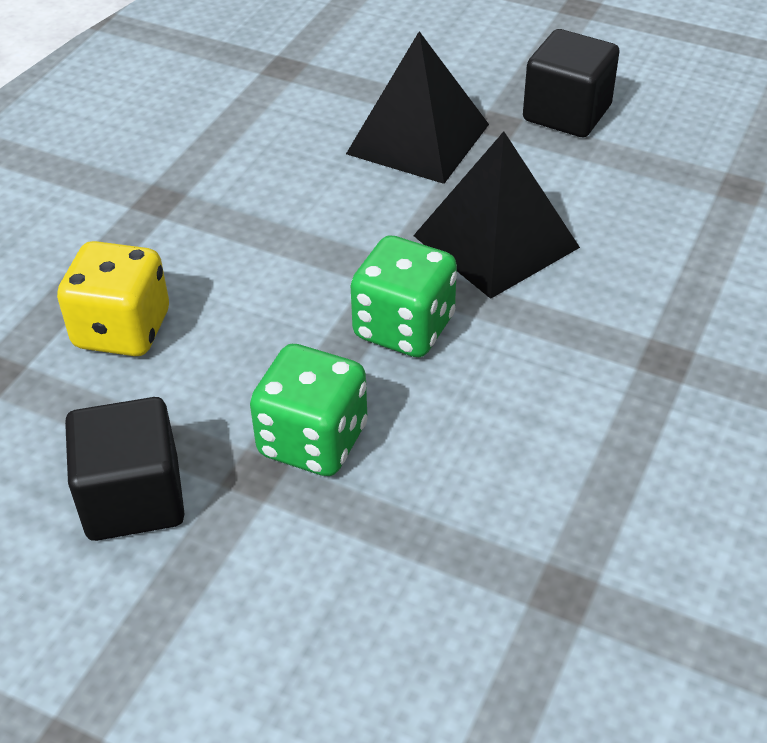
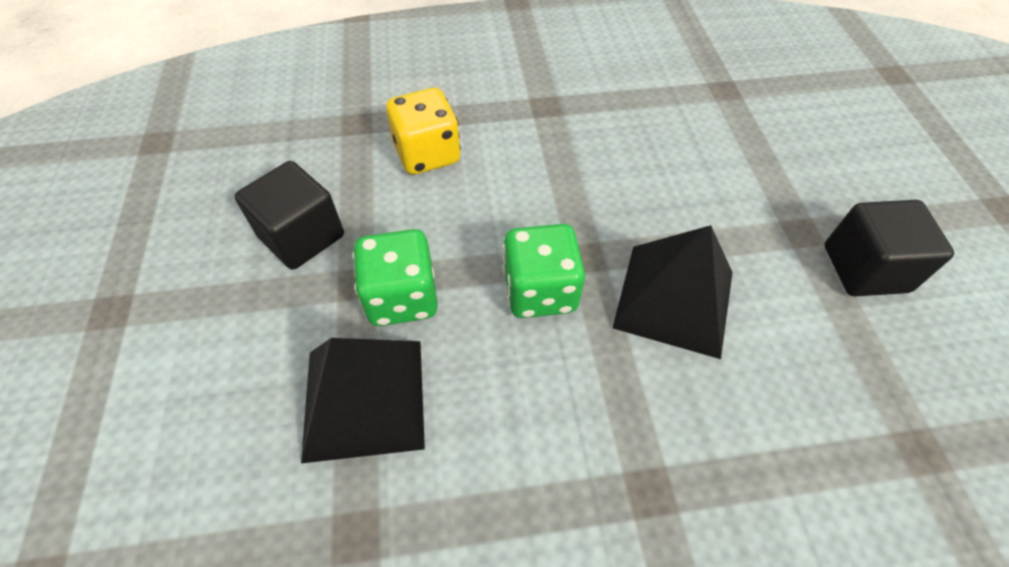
camera: 55 degrees right, 10 degrees up
black pyramid [346,31,489,184] -> black pyramid moved to [301,338,425,464]

